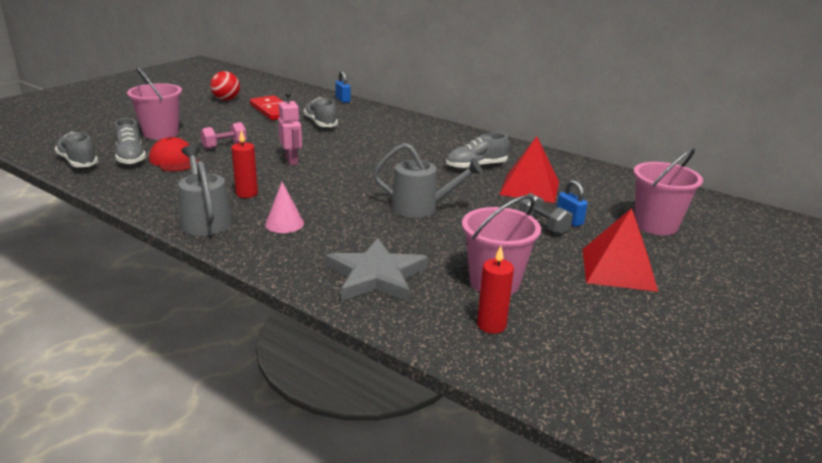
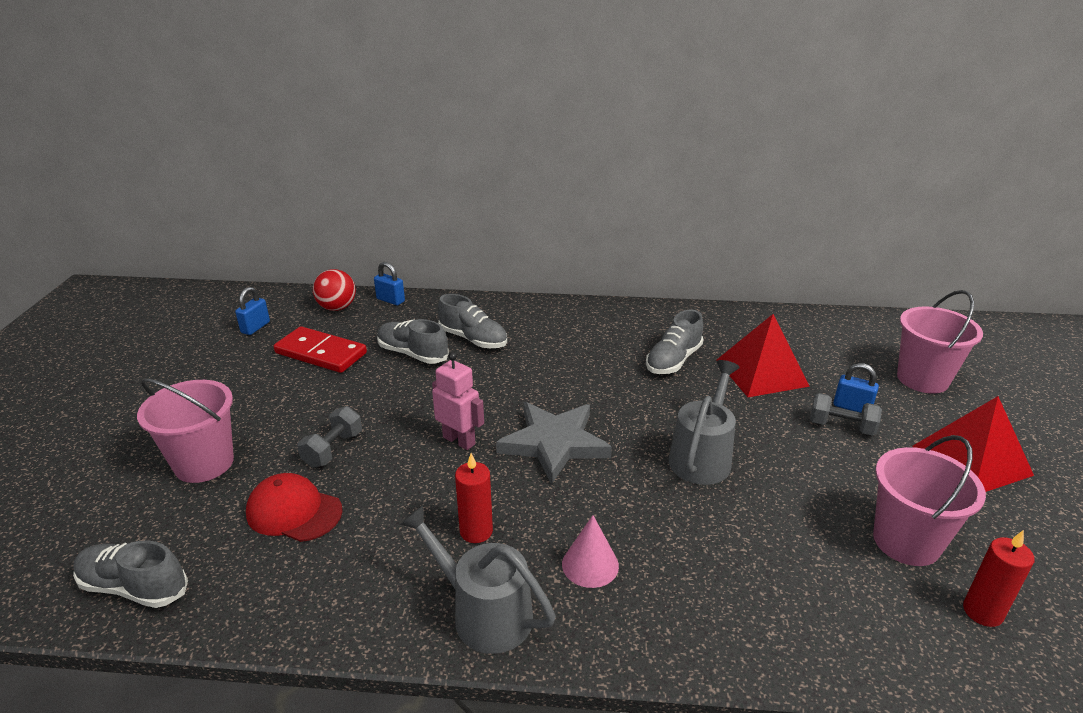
camera: 30 degrees left, 5 degrees up
grey shoe [114,118,146,165] -> grey shoe moved to [438,294,507,348]
pink dumbbell [200,122,247,149] -> grey dumbbell [297,406,362,468]
red ball [210,71,240,101] -> red ball moved to [313,269,356,311]
grey star [326,238,428,302] -> grey star moved to [496,402,612,484]
grey watering can [373,143,483,218] -> grey watering can turned 45 degrees counterclockwise [669,360,740,485]
none -> blue padlock [235,287,270,335]

